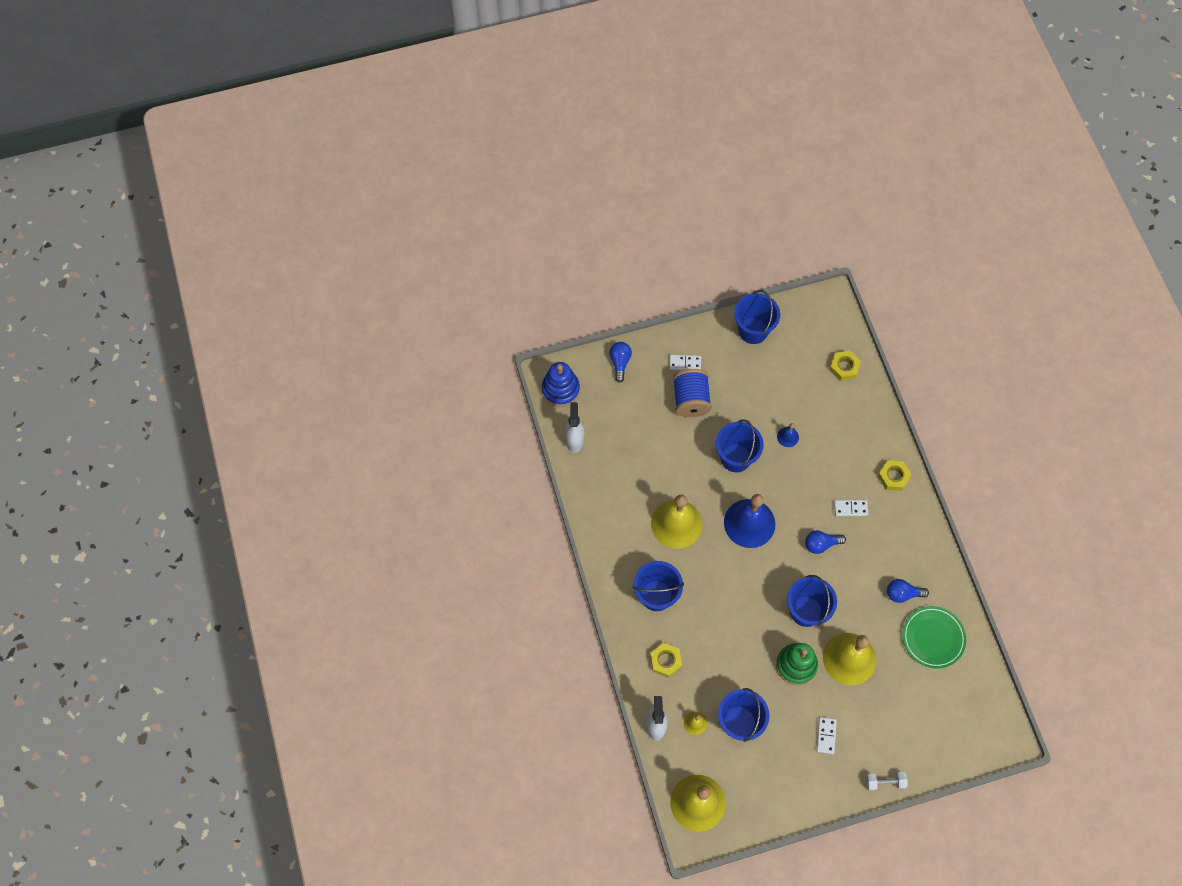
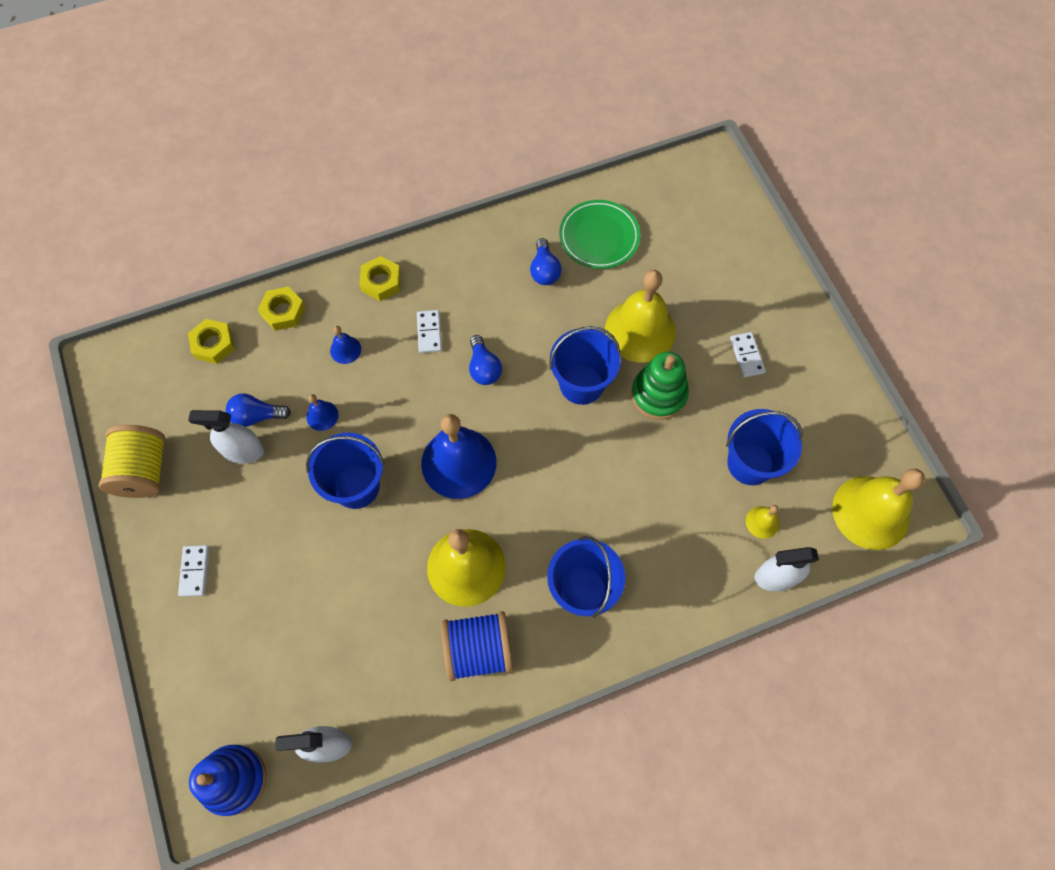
camera: 95 degrees left, 0 degrees up
blue light bulb [610,342,632,383] -> blue light bulb moved to [226,393,291,427]
yellow nut [650,643,682,678] -> yellow nut moved to [258,286,306,331]
blue spool [673,369,712,417] -> blue spool moved to [441,611,513,681]
blue bucket [734,290,780,344] -> yellow spool [99,425,166,498]
white domino [817,717,837,754] -> white domino turned 75 degrees clockwise [730,332,766,378]
white dumbbell [866,772,908,791] -> none
none -> white spray bottle [188,410,264,464]
none -> blue bell [330,326,361,364]

